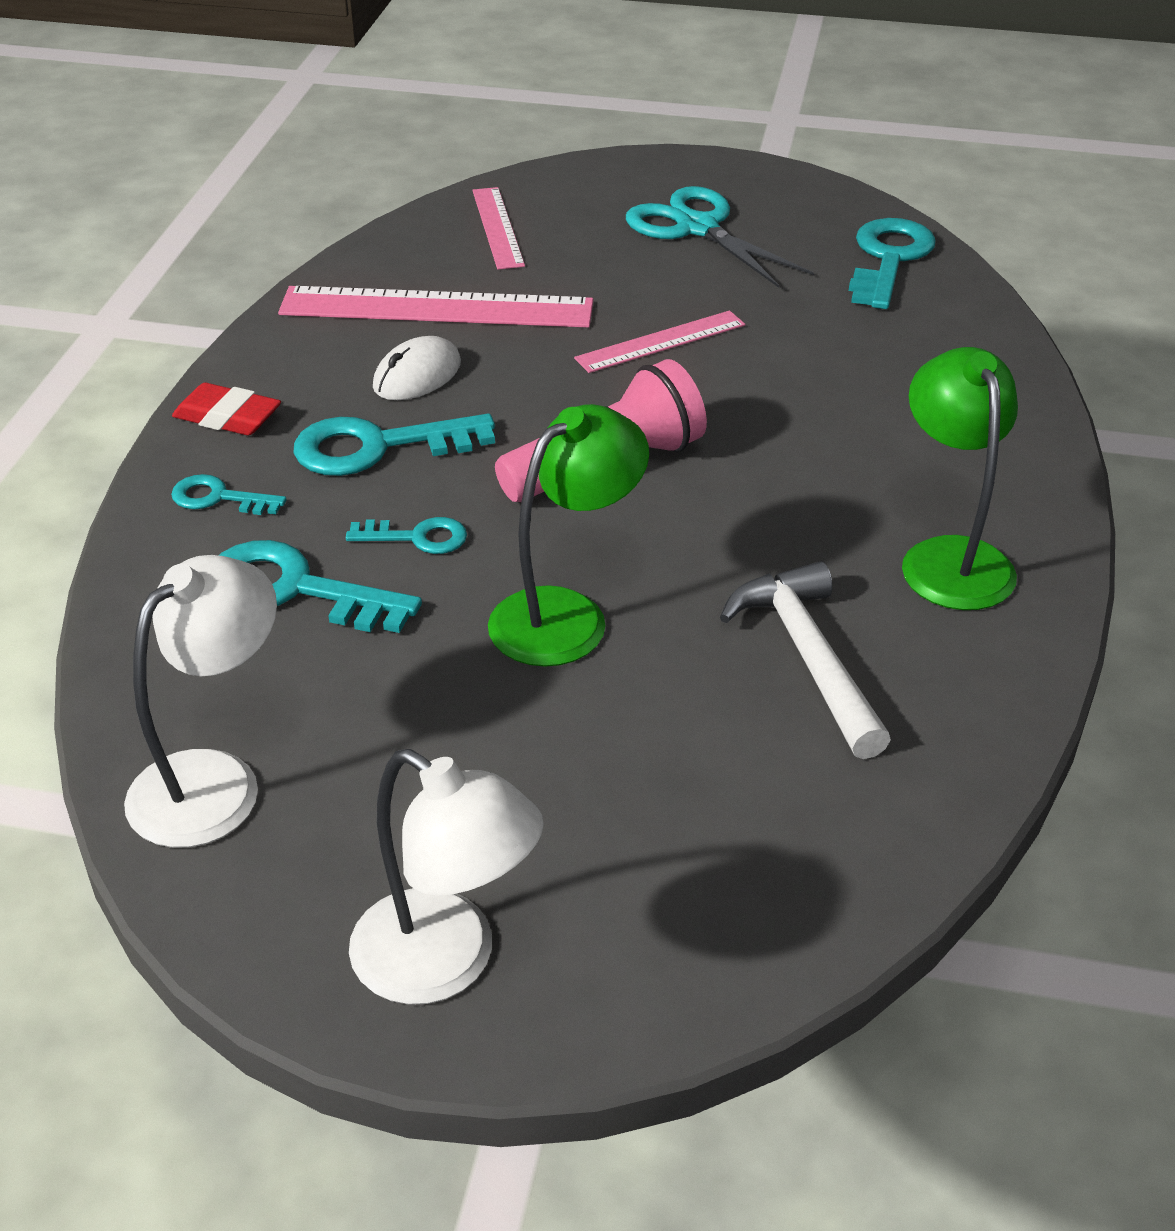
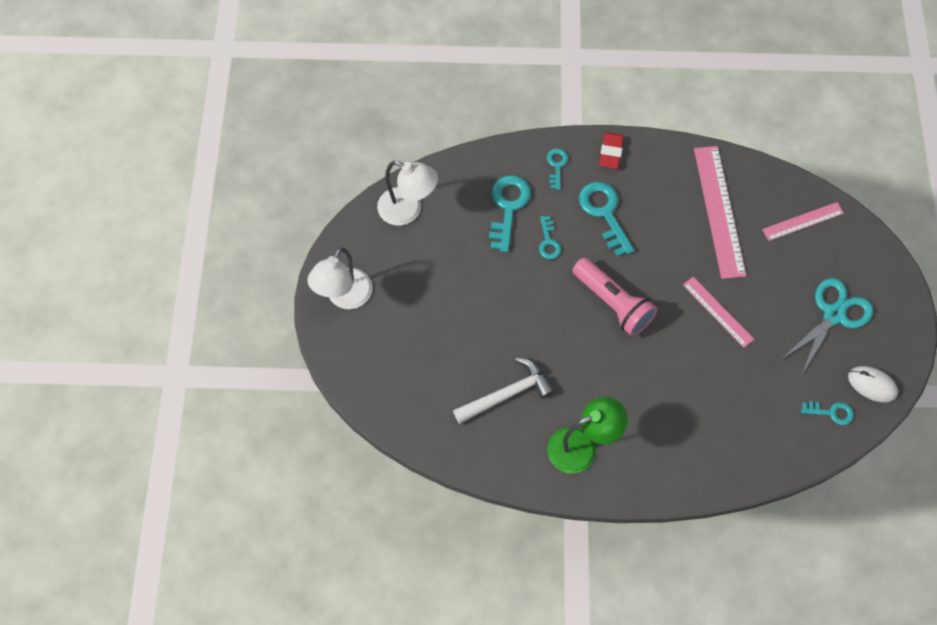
camera: 80 degrees right, 25 degrees up
white mouse [373,336,461,400] -> white mouse moved to [848,366,898,403]
green lamp [488,404,649,667] -> none
turquoise key [849,218,936,309] -> turquoise key [801,401,854,425], size x0.56

